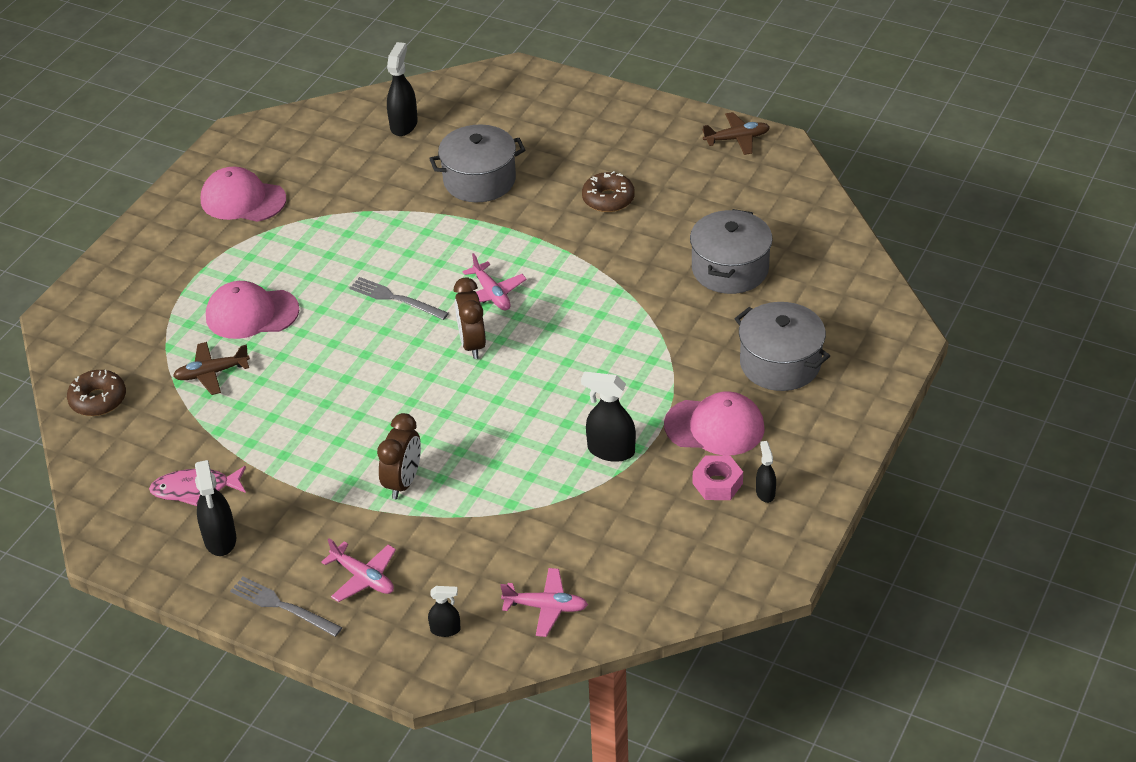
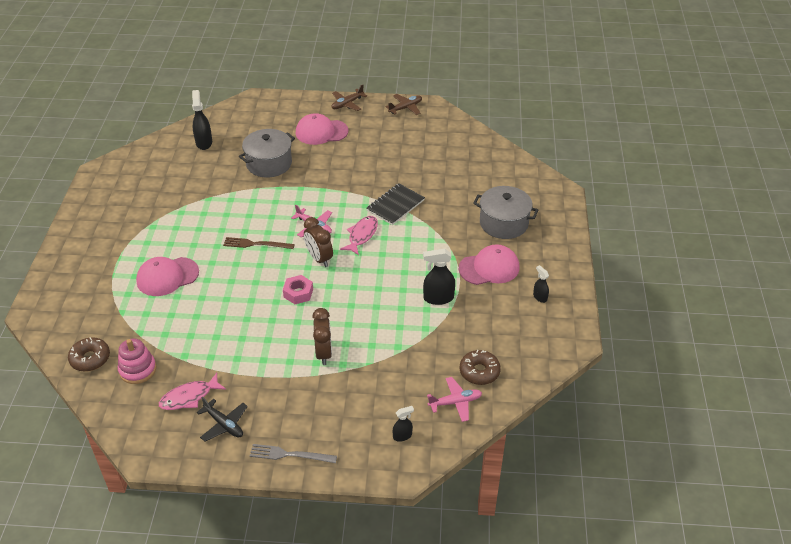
camera: 25 degrees left, 0 degrees up
brown plane [173,342,250,395] -> brown plane moved to [331,85,367,111]
black spray bottle [195,460,236,556] -> black plane [197,397,248,442]
pink cap [201,166,286,222] -> pink cap moved to [296,113,349,145]
pink plane [321,538,396,602] -> none
grey fork [349,277,449,320] -> brown fork [223,237,295,249]
brown donut [582,171,635,212] -> brown donut moved to [460,350,501,385]
grey pot [690,209,773,294] -> none
pink nut [693,455,743,500] -> pink nut moved to [283,275,313,304]
none -> pink stacking toy [118,339,156,384]
none -> pink fish [340,216,378,255]
none -> black notebook [366,183,425,225]

